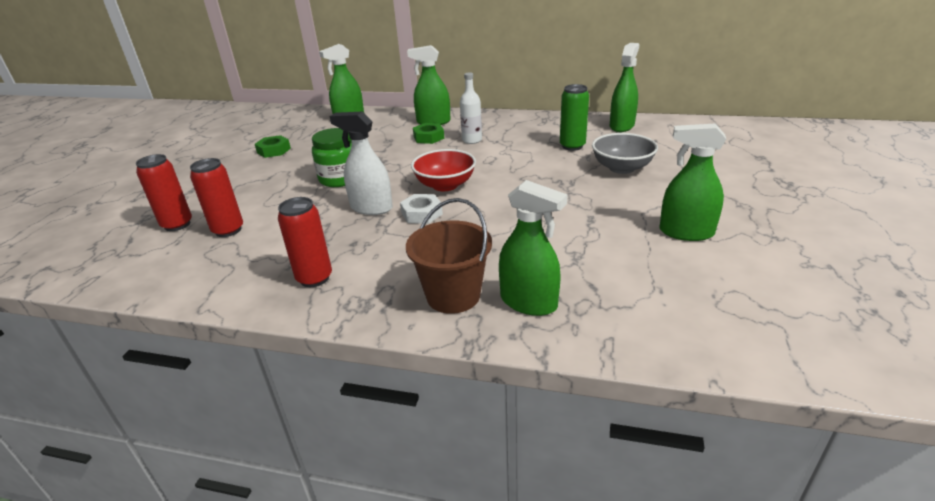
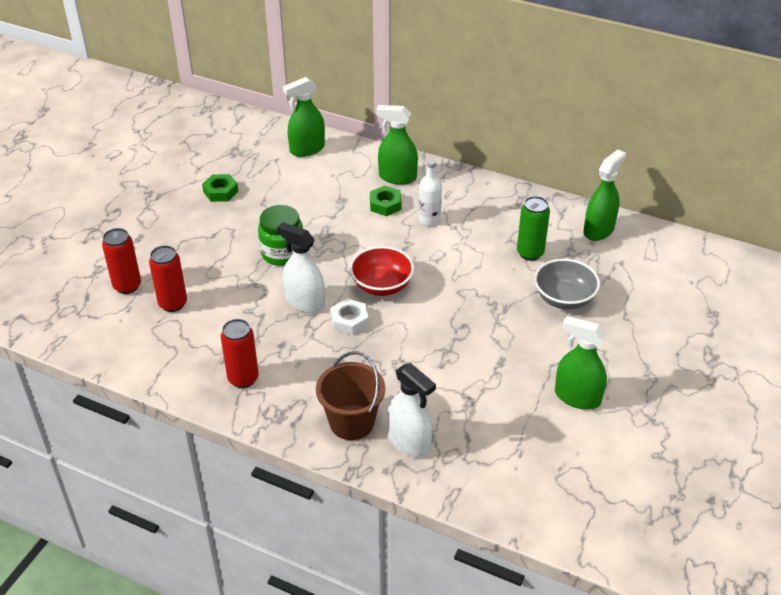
camera: 10 degrees right, 10 degrees up
green spray bottle [499,180,568,316] -> white spray bottle [388,363,436,458]

